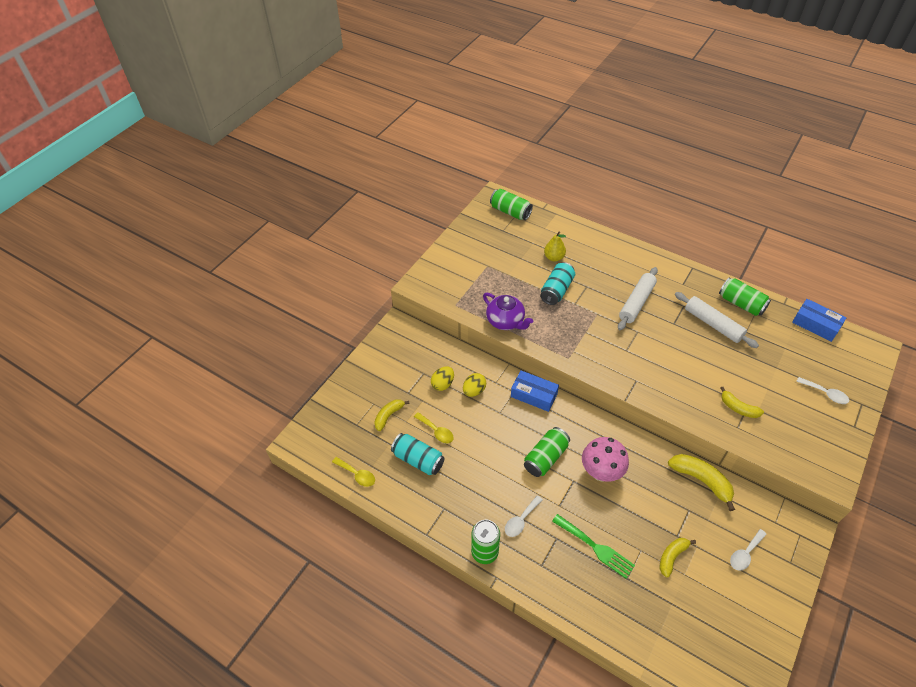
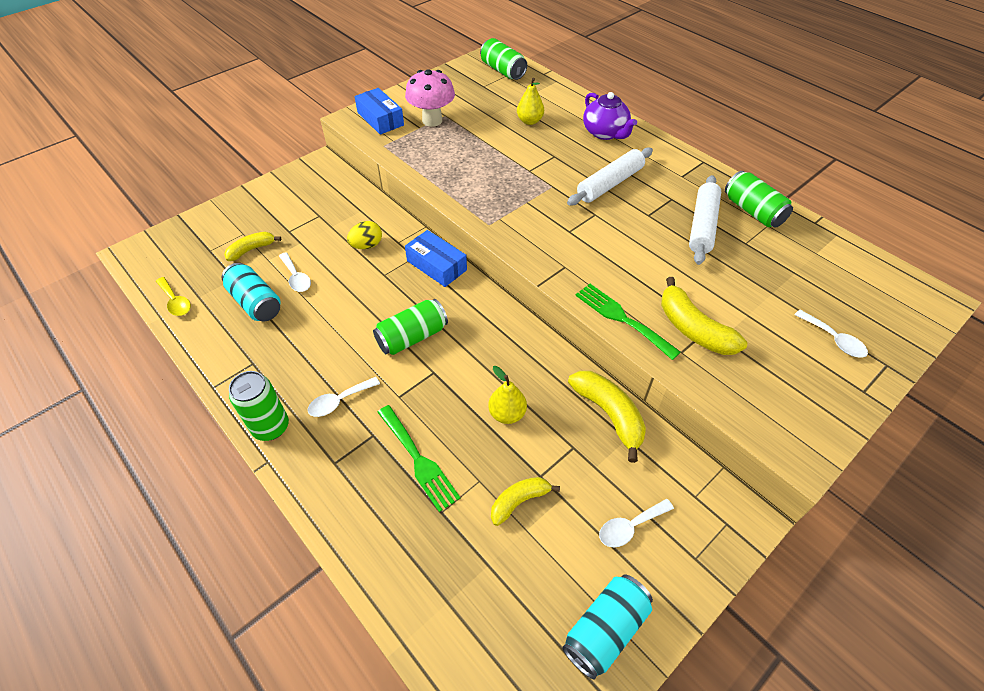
camera: 15 degrees right, 0 degrees up
yellow spoon [414,412,454,443] -> white spoon [279,252,311,292]
yellow egg [431,366,454,391] -> none
purple teapot [483,293,533,330] -> purple teapot moved to [583,92,637,140]
turquoise can [540,262,575,305] -> turquoise can moved to [562,574,653,680]
pink mushroom [582,437,629,482] -> pink mushroom moved to [405,69,455,127]
white rolling pin [675,292,759,348] -> white rolling pin turned 45 degrees clockwise [689,175,721,265]
yellow banana [720,387,764,418] -> yellow banana [661,277,747,355], size x1.57
blue box [792,299,847,342] -> blue box moved to [354,88,404,135]
none -> yellow pear [488,366,527,424]
none -> green fork [575,284,681,360]

